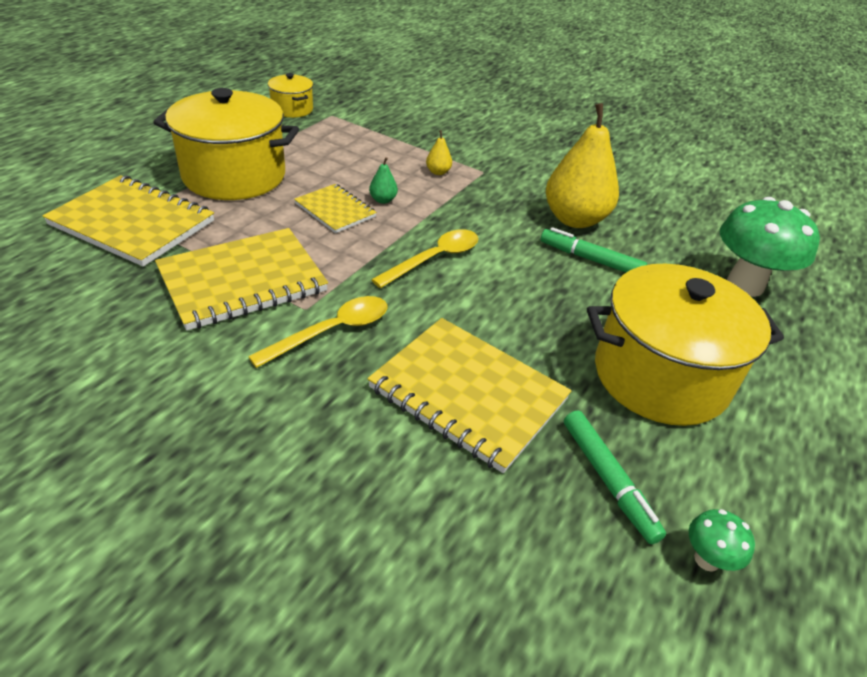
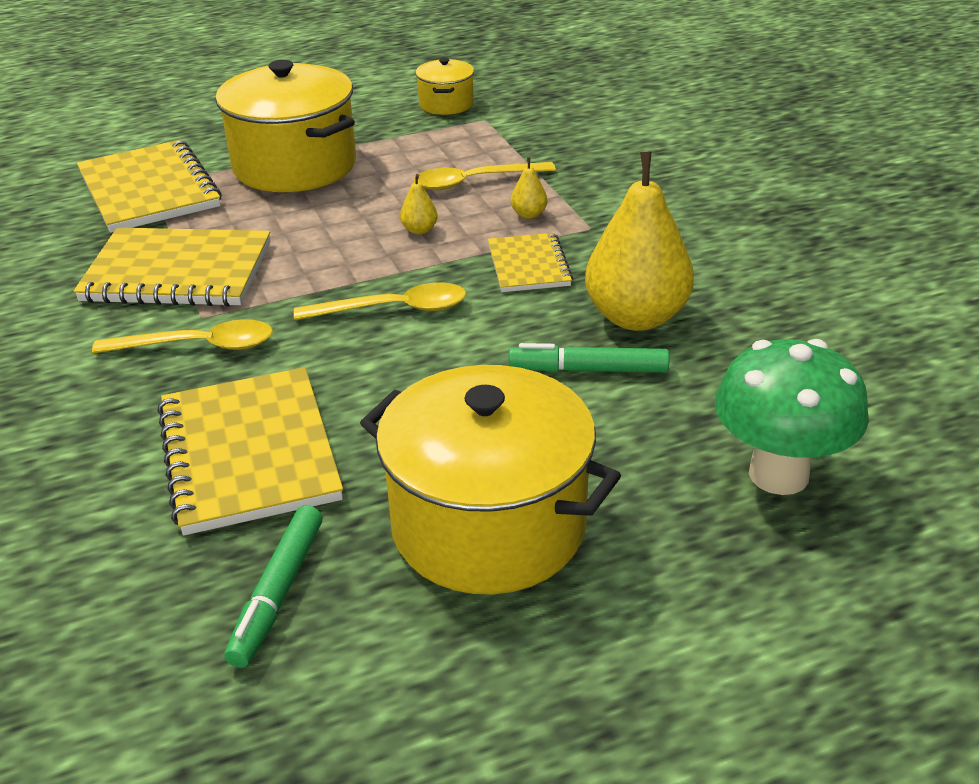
camera: 40 degrees right, 5 degrees down
yellow notebook [294,184,377,233] -> yellow notebook moved to [488,233,573,292]
green pear [369,157,398,204] -> yellow pear [400,174,438,235]
green marker [541,227,647,273] -> green marker turned 60 degrees counterclockwise [509,343,669,373]
green mushroom [689,509,755,572] -> none
none -> yellow spoon [414,162,556,190]

